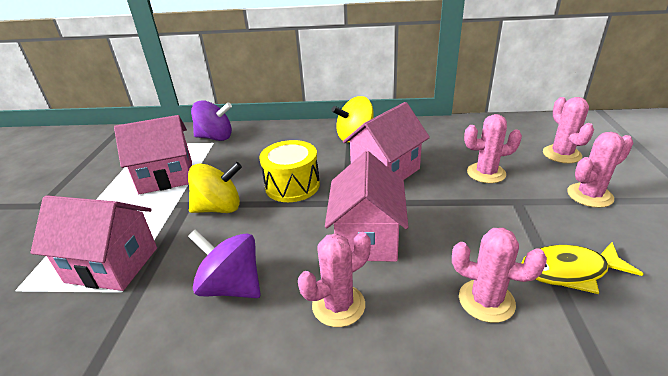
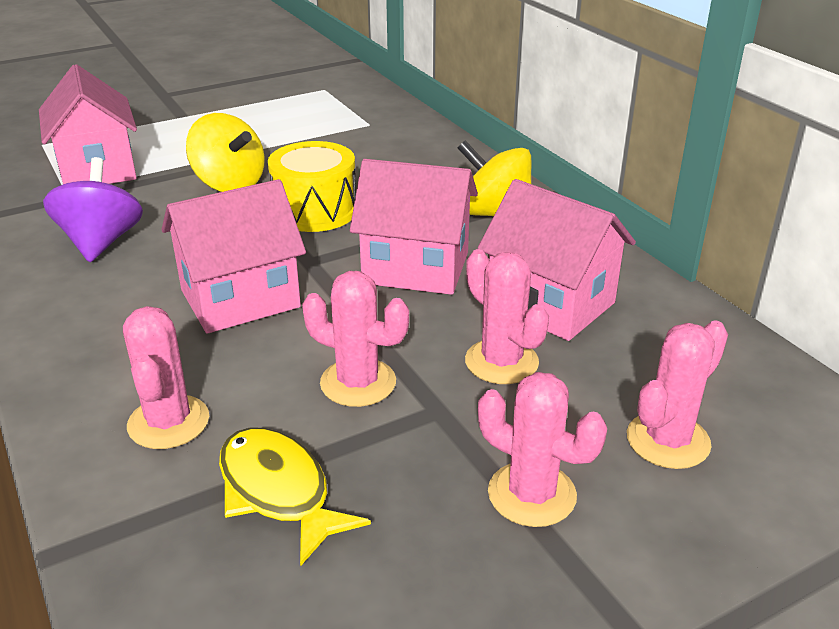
camera: 55 degrees right, 0 degrees up
pink house [114,115,192,194] -> pink house moved to [478,179,636,341]
purple spinning top [191,100,232,141] -> none
pink cactus [298,232,371,327] -> pink cactus moved to [302,271,409,407]

